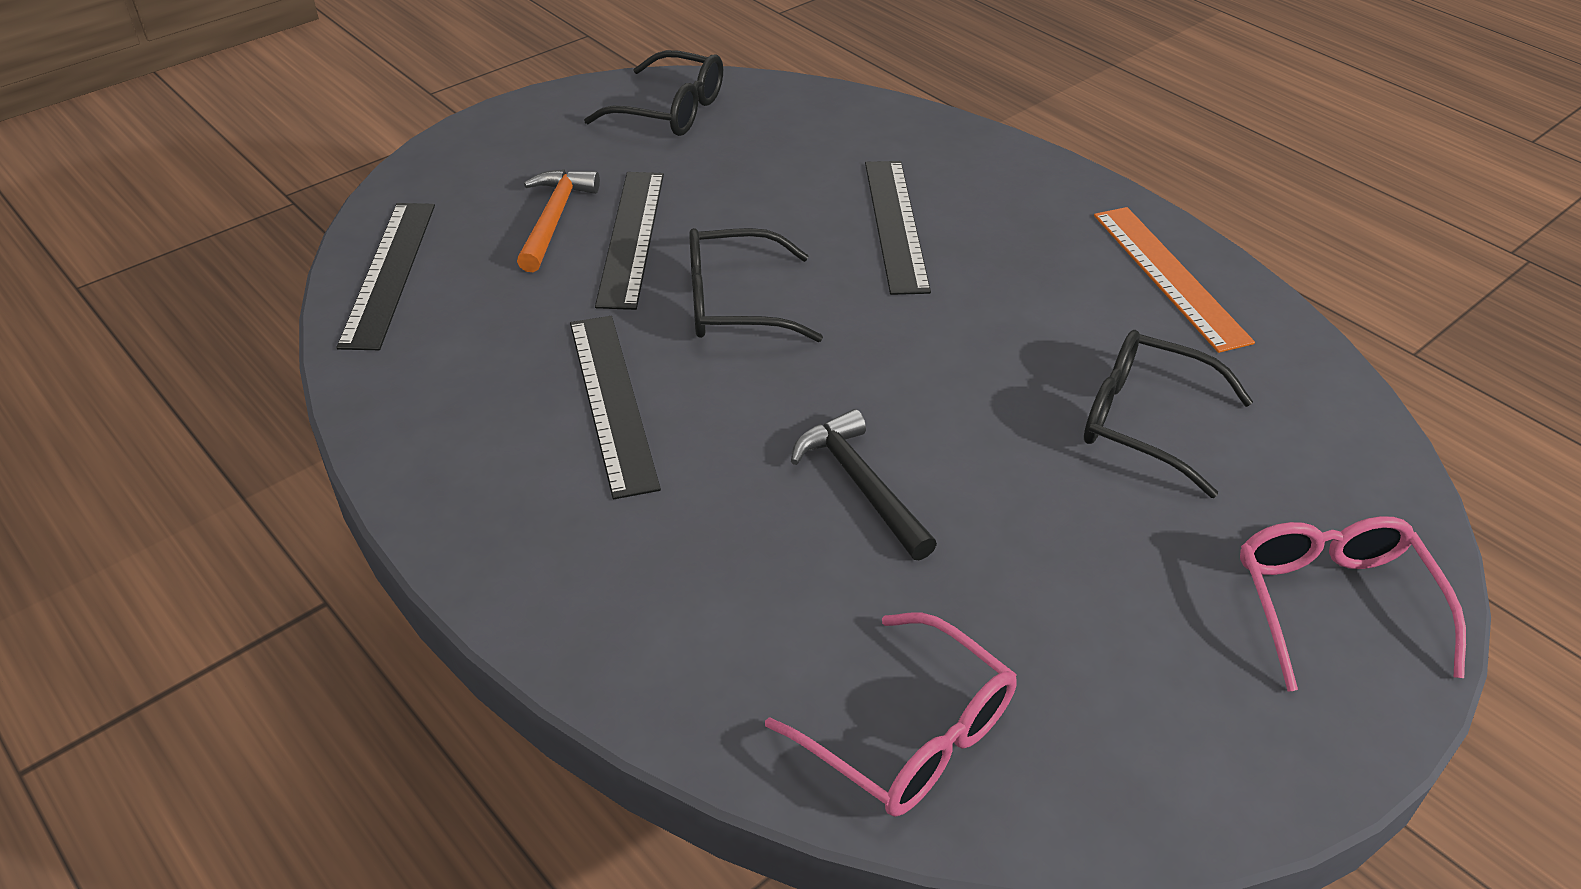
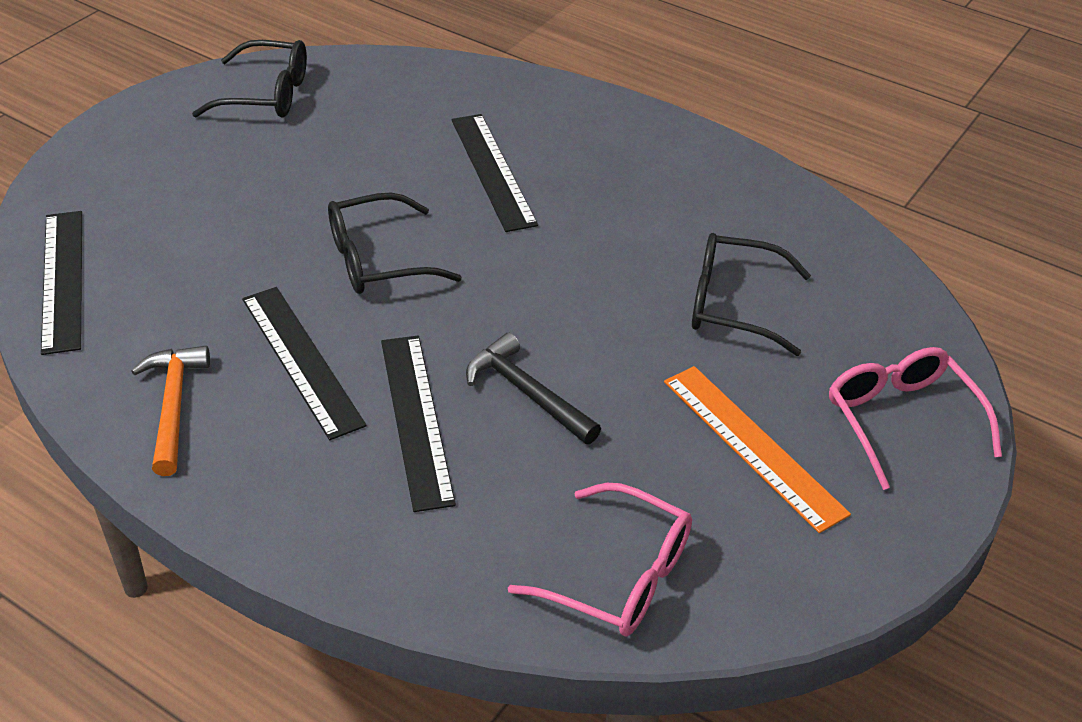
camera: 15 degrees left, 0 degrees up
orange hammer [517,169,600,272] -> orange hammer moved to [131,346,210,476]
black ruler [595,172,664,310] -> black ruler moved to [381,336,456,512]
orange ruler [1094,207,1255,353] -> orange ruler moved to [664,366,851,533]

